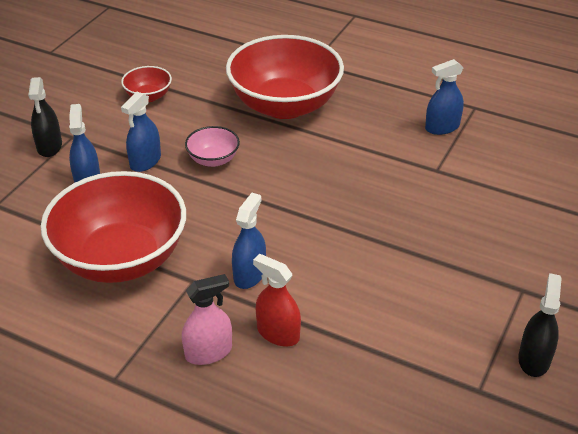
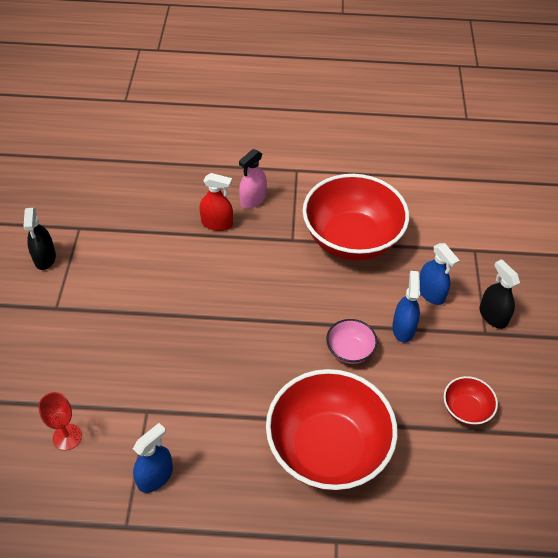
camera: 155 degrees right, 10 degrees up
blue spray bottle [232,193,266,289] -> none
none -> red goblet [38,392,82,450]

